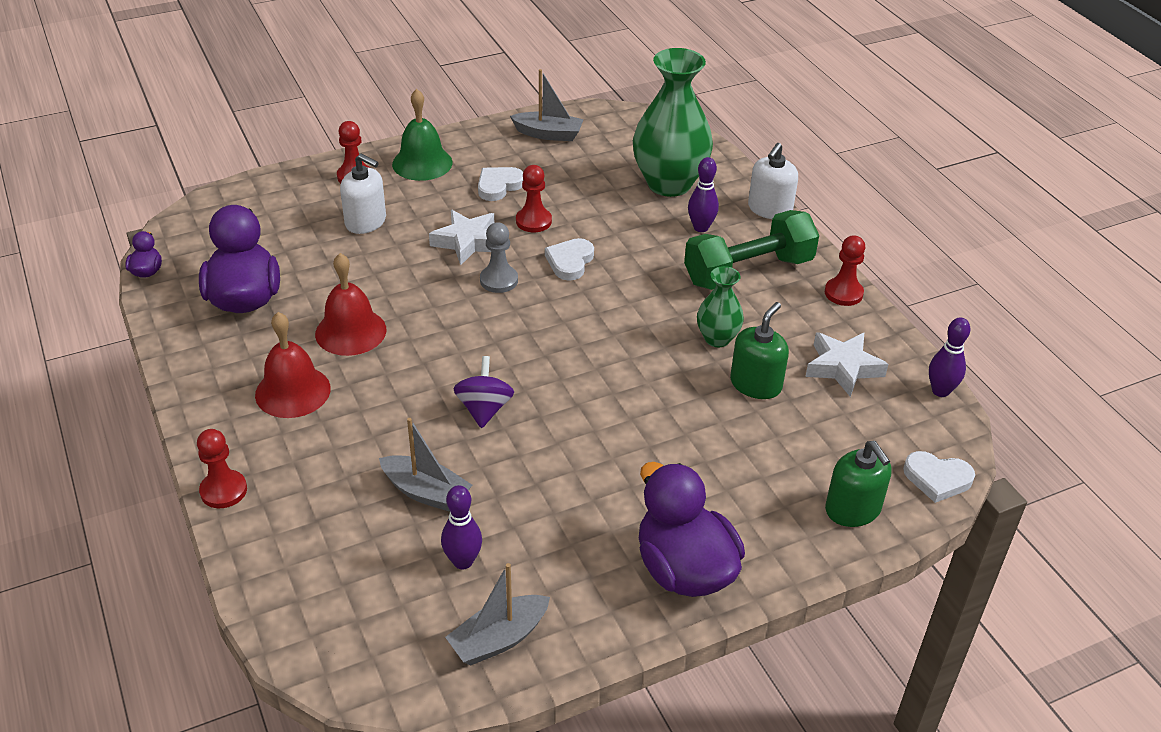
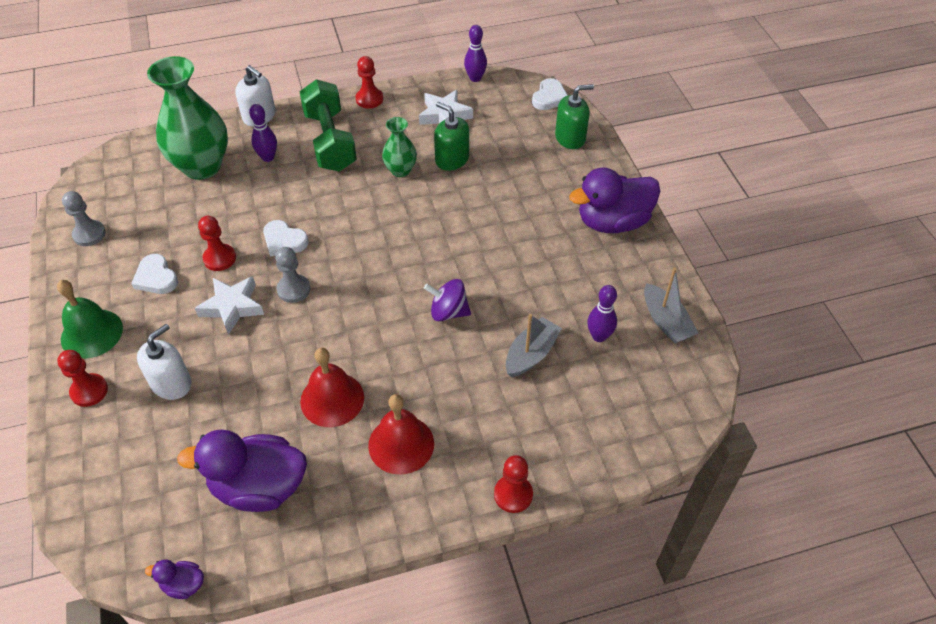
camera: 80 degrees left, 10 degrees up
grey boat [510,69,584,141] -> grey pawn [62,191,106,246]

